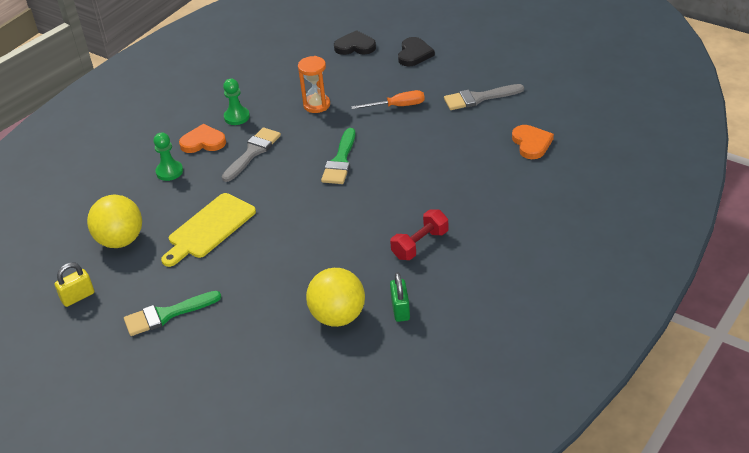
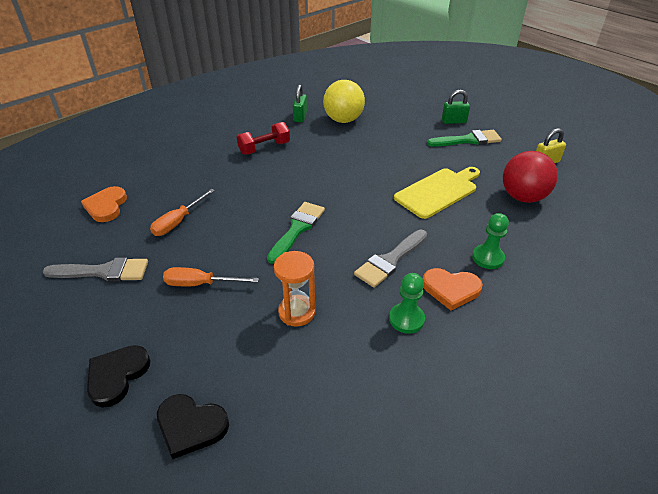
camera: 170 degrees left, 0 degrees up
yellow ball [87,195,142,248] -> red ball [503,151,558,203]
none -> orange screwdriver [150,189,215,236]
none -> green padlock [442,90,470,124]

